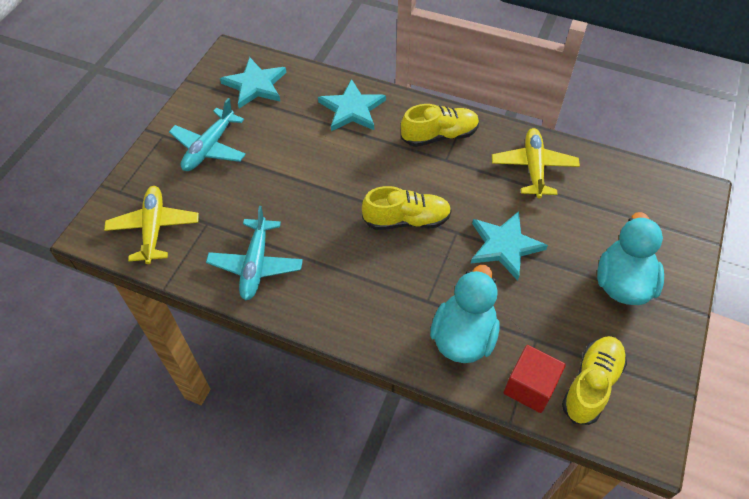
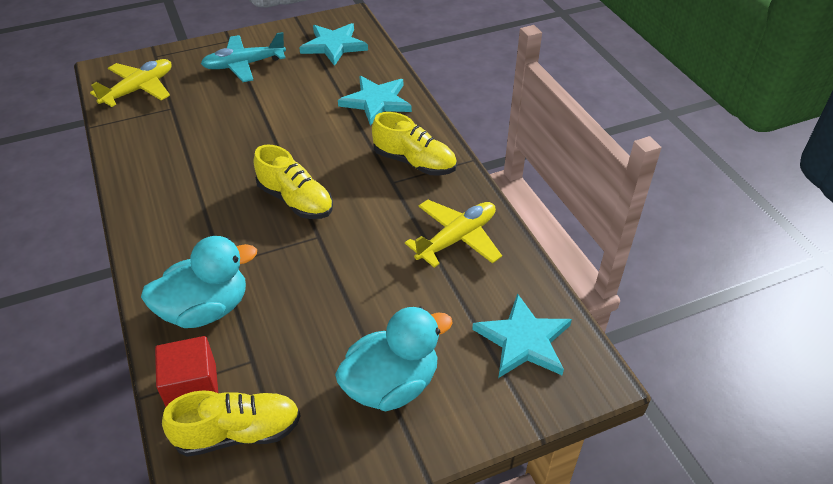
camera: 45 degrees right, 10 degrees down
turquoise plane [206,206,303,301] -> none
turquoise star [471,211,548,281] -> turquoise star moved to [472,293,572,378]

